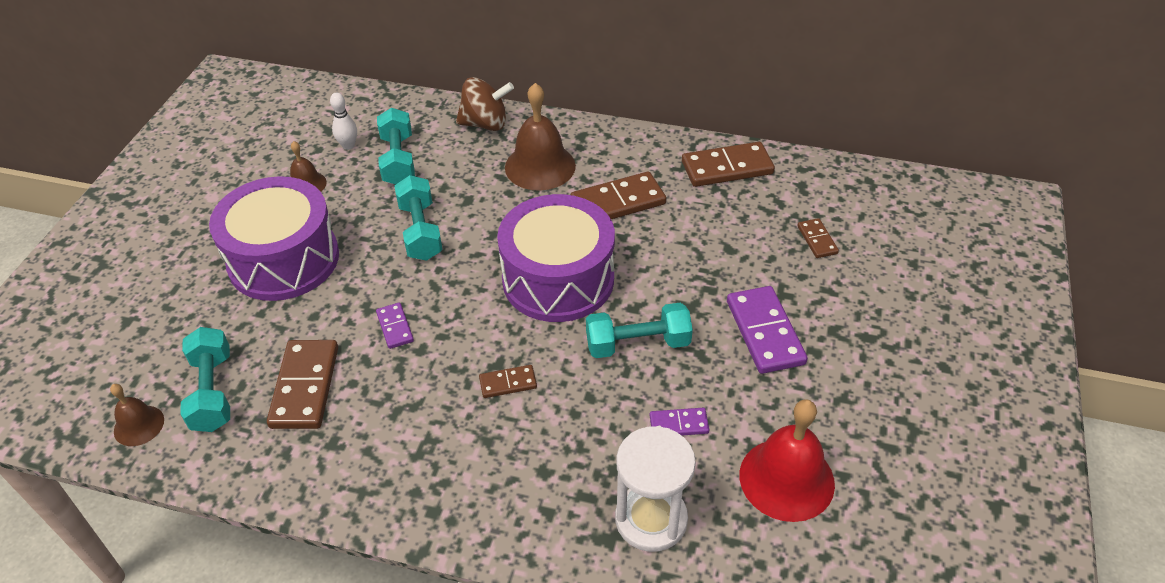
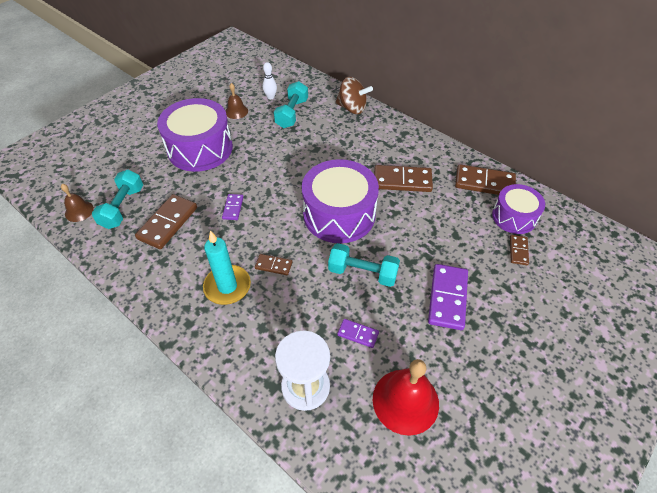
camera: 25 degrees right, 5 degrees up
turquoise dumbbell [394,175,443,261] -> none
brown bell [505,83,576,191] -> none
none -> turquoise candle [203,231,251,305]
none -> purple drum [492,184,545,234]

